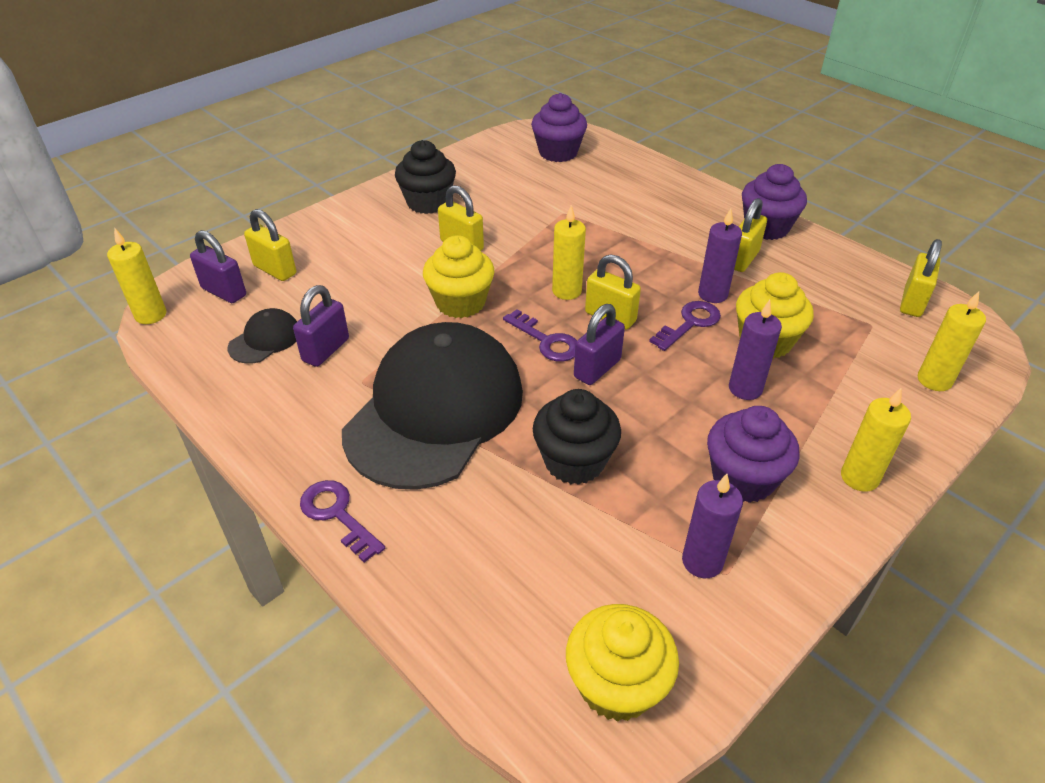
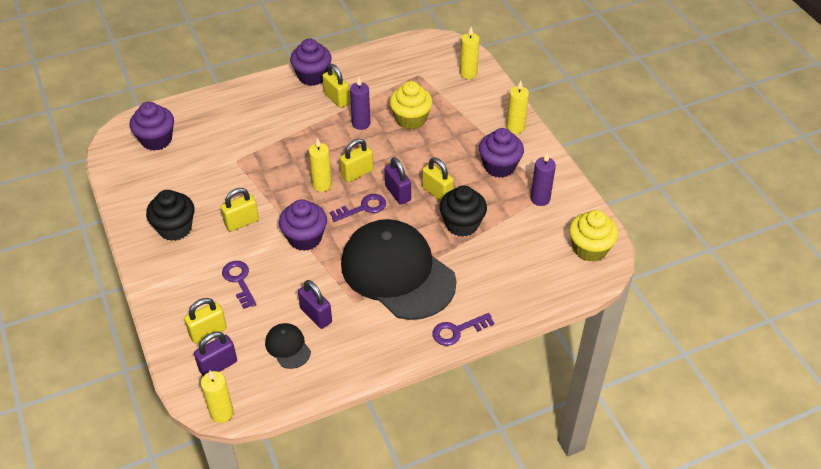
camera: 70 degrees left, 5 degrees up
yellow cupcake [423,235,494,318] -> purple cupcake [279,199,327,251]
purple key [649,301,721,351] -> purple key moved to [222,261,257,309]
purple candle [729,300,782,400] -> none
yellow padlock [900,239,942,317] -> yellow padlock moved to [422,157,454,201]

